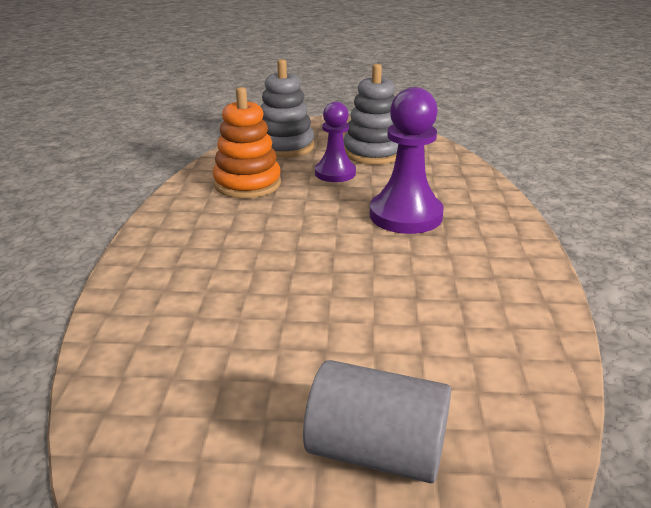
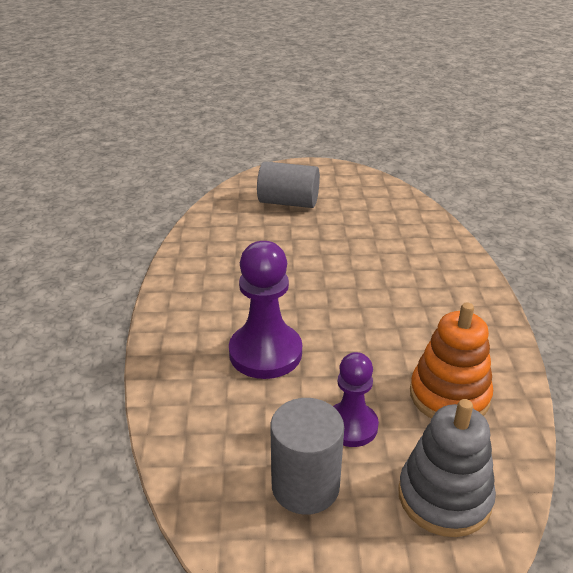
camera: 175 degrees right, 5 degrees up
grey stacking toy [344,64,398,165] -> grey cylinder [270,398,344,515]

